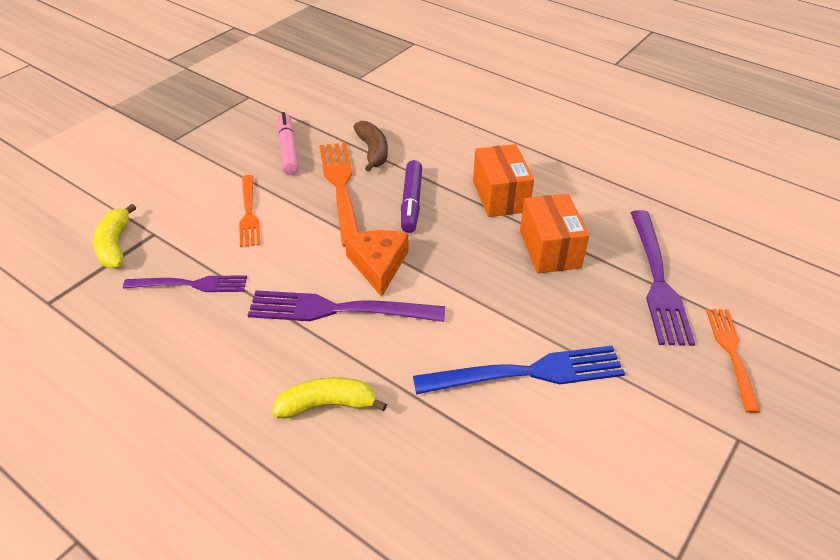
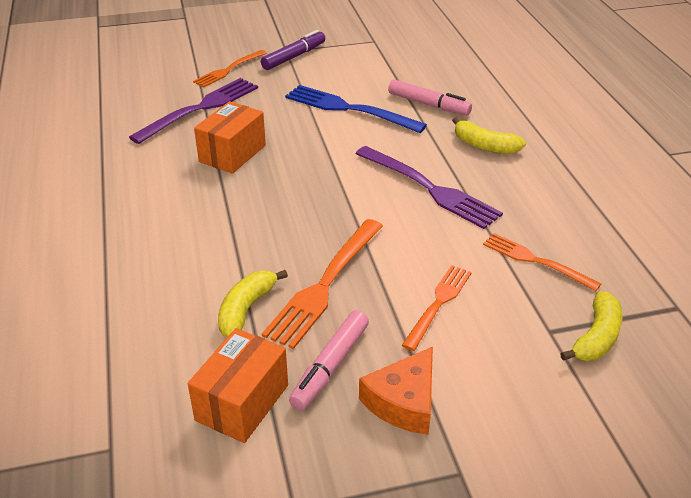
camera: 140 degrees left, 5 degrees down
purple fork [123,275,247,292] -> orange fork [483,233,601,291]
orange cheese [345,230,408,297] -> orange cheese moved to [359,347,433,435]
brown banana [354,121,388,172] -> yellow banana [218,270,288,337]
purple marker [401,160,422,233] -> purple marker moved to [261,30,325,70]
orange box [473,144,534,217] -> orange box moved to [188,328,288,443]
none -> pink marker [388,79,472,115]

